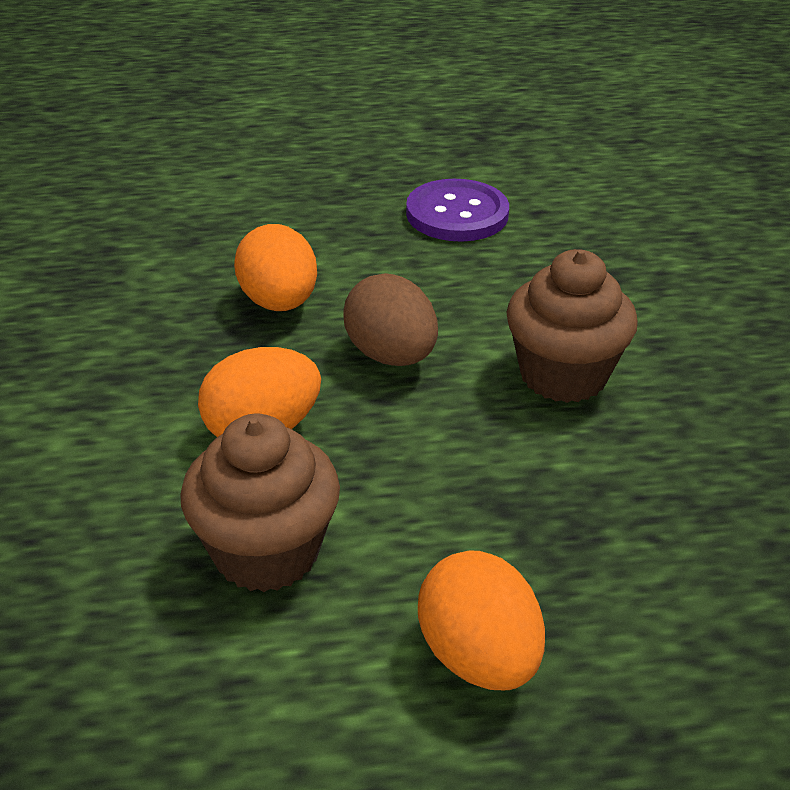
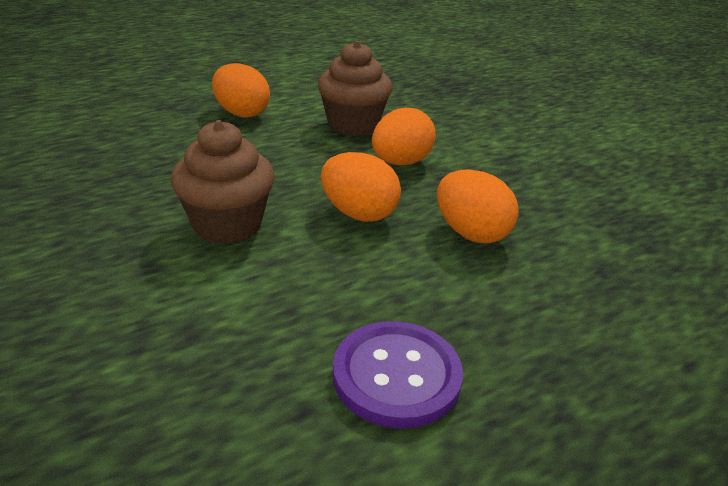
camera: 155 degrees right, 5 degrees down
brown egg [343,273,438,366] -> orange egg [321,152,401,222]

